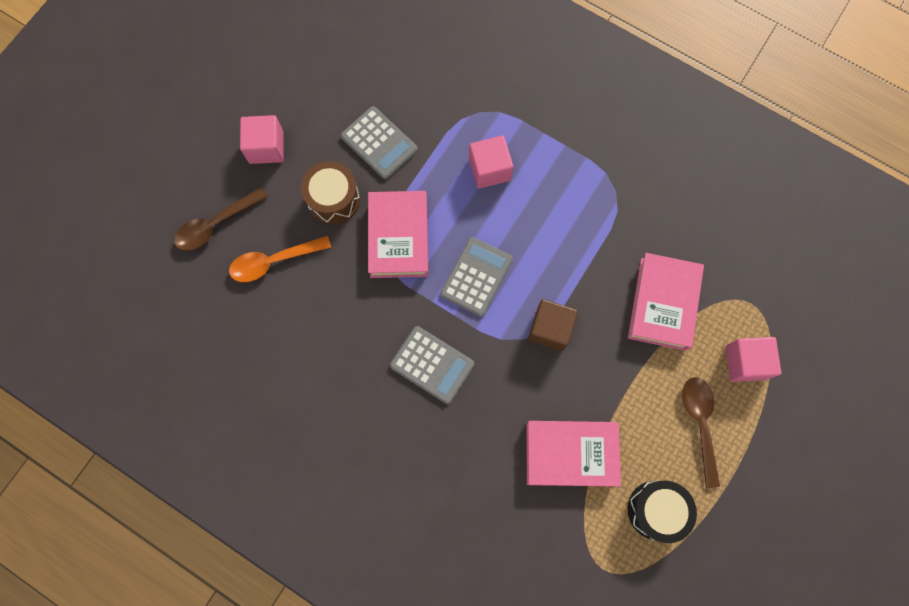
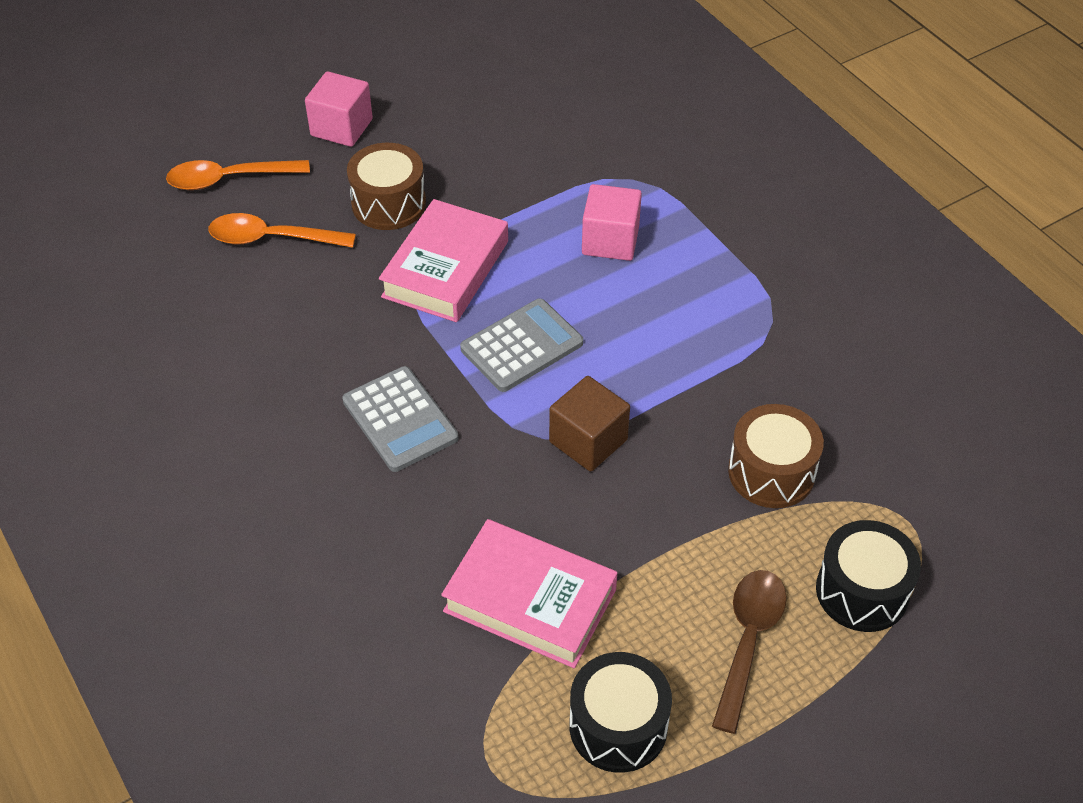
camera: 25 degrees right, 25 degrees down
brown spoon [174,187,268,251] -> orange spoon [166,160,310,190]
grey calculator [341,106,418,179] -> none
pink book [628,253,704,351] -> brown drum [728,404,824,508]
pink cube [726,337,781,382] -> black drum [816,520,921,632]

